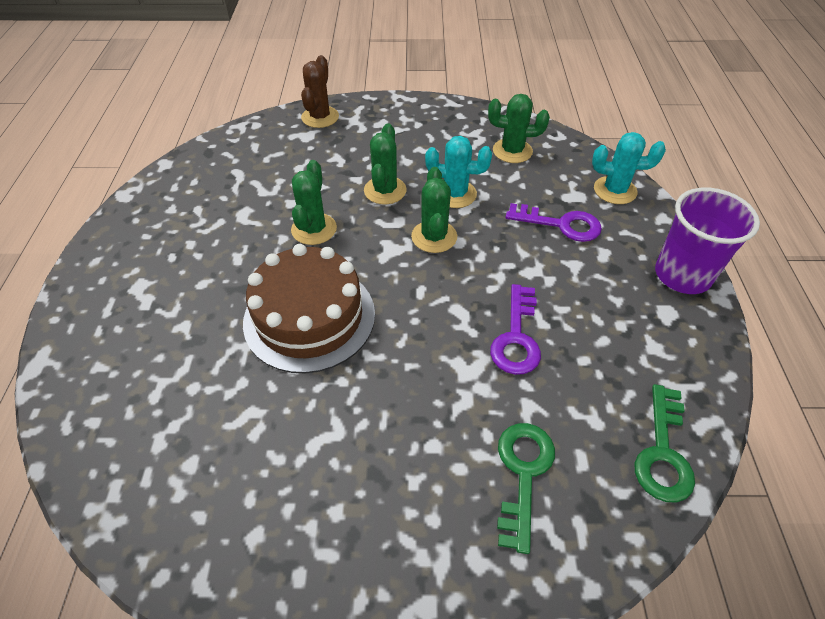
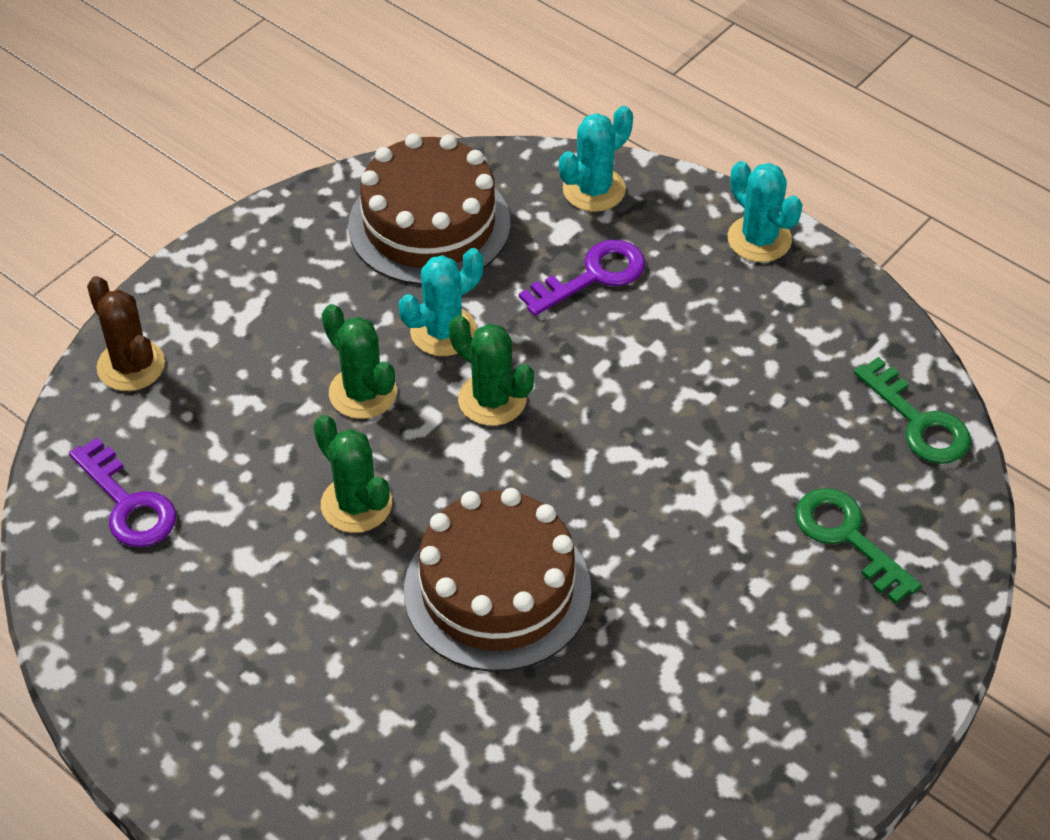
camera: 50 degrees left, 0 degrees up
green cactus [488,94,550,163] -> brown cake [348,133,510,285]
purple key [490,284,541,375] -> purple key moved to [69,437,176,547]
purple cup [655,188,760,294] -> turquoise cactus [728,161,803,262]

